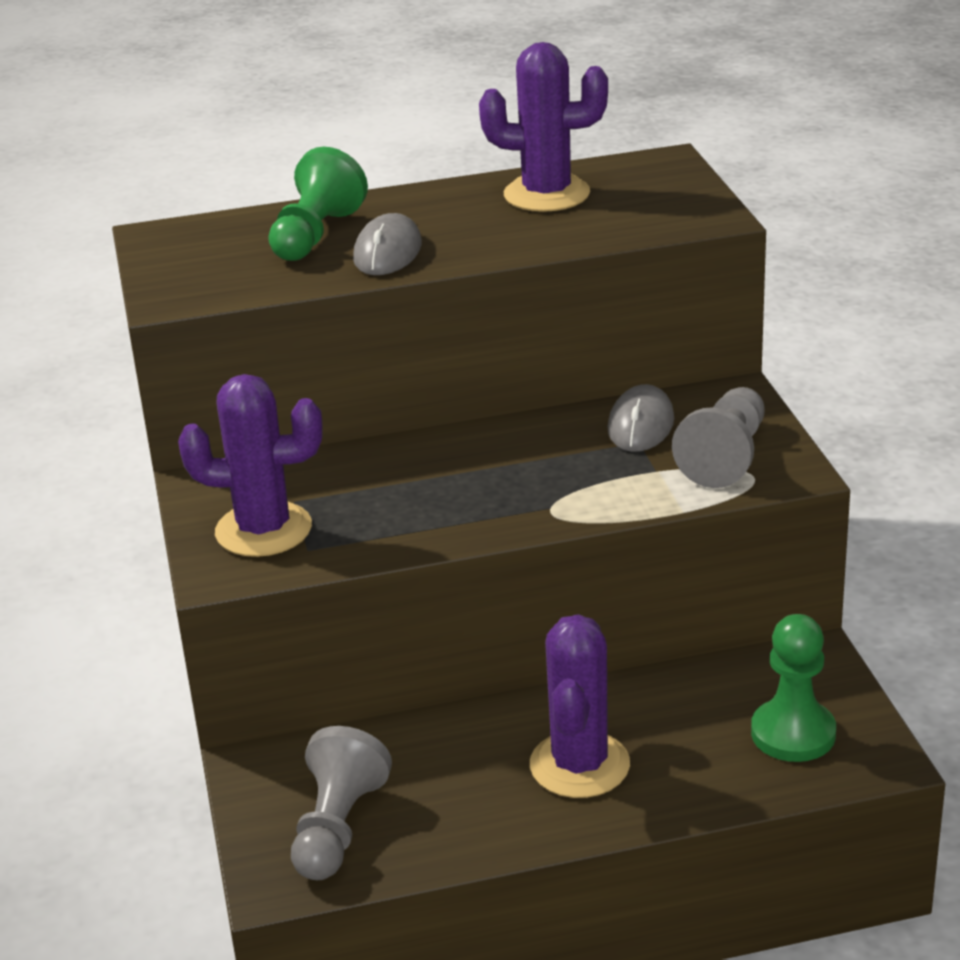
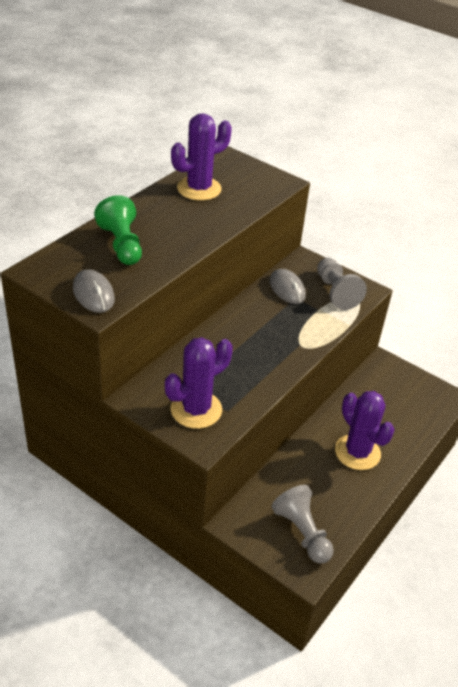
camera: 45 degrees left, 10 degrees up
grey mouse [353,213,422,275] -> grey mouse moved to [73,269,115,313]
green pawn [751,614,836,762] -> none

